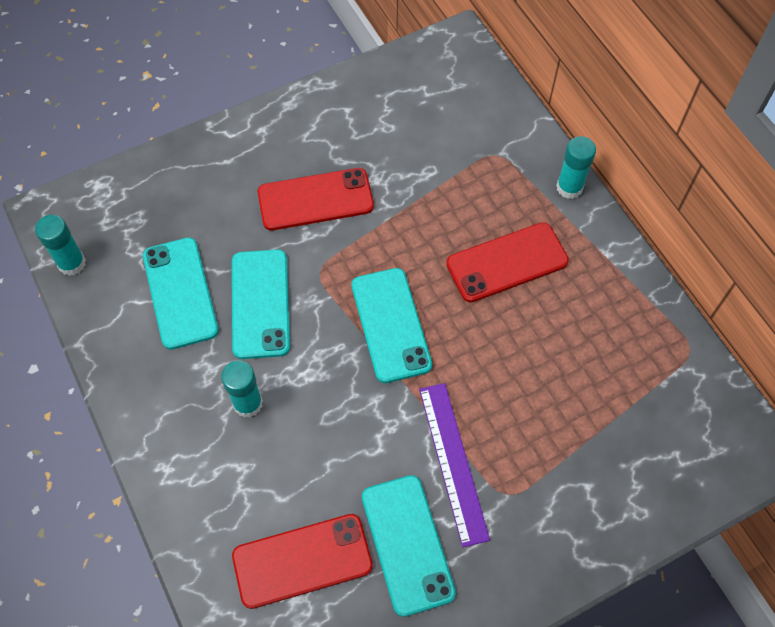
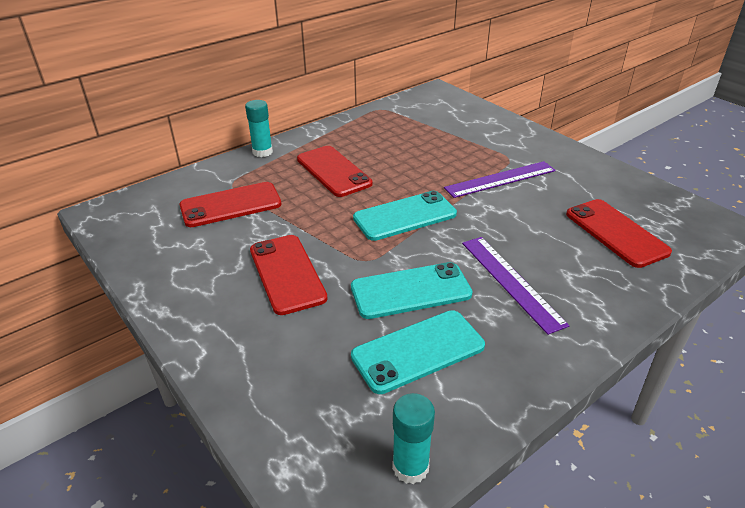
camera: 100 degrees left, 25 degrees down
turquoise glue stick [221,360,263,418] -> purple ruler [462,237,570,335]
turquoise phone [362,475,456,617] -> none
none -> red phone [179,182,282,227]

